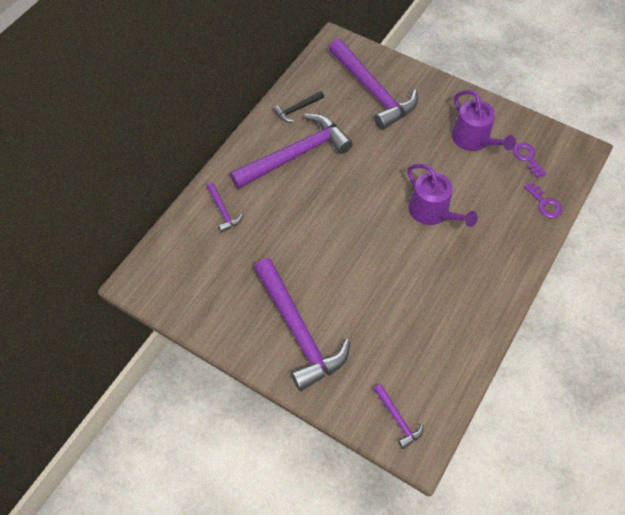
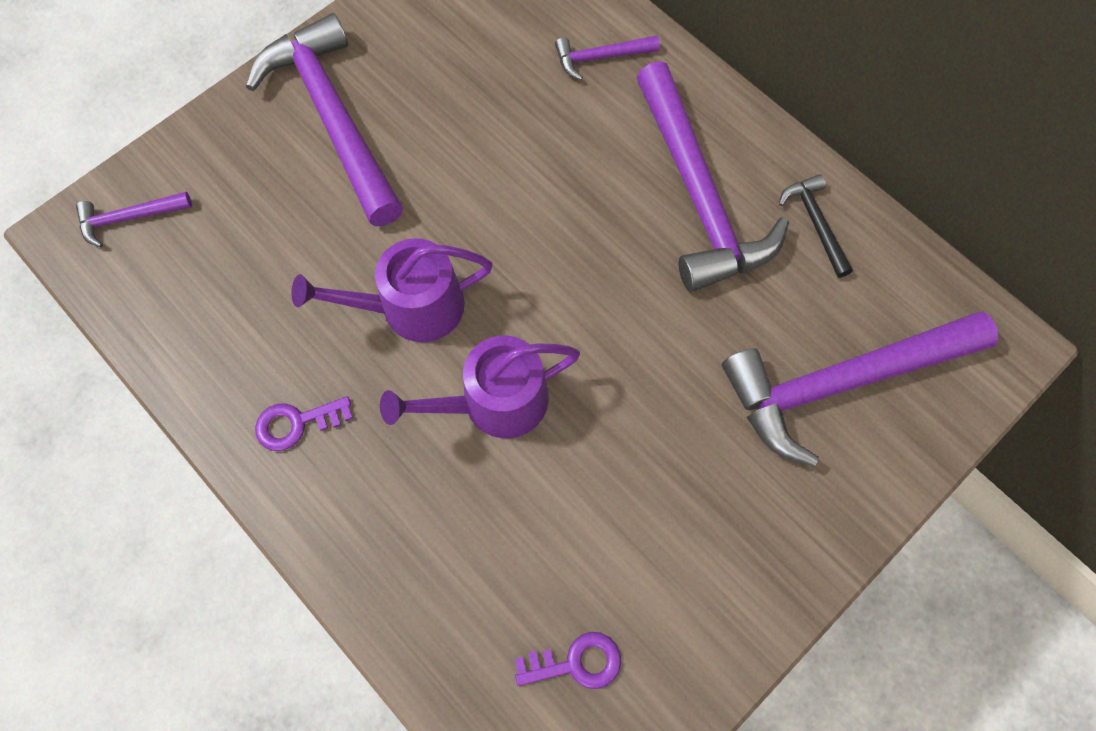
camera: 105 degrees right, 10 degrees up
purple hammer [254,258,350,391] -> purple hammer turned 75 degrees clockwise [246,13,403,226]
purple watering can [452,90,516,151] -> purple watering can moved to [291,238,493,342]
purple key [524,182,562,218] -> purple key moved to [255,396,353,451]

